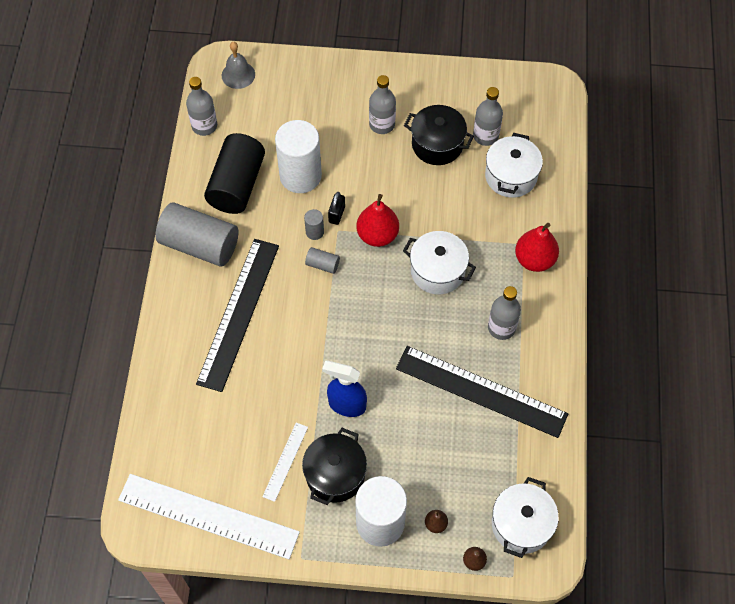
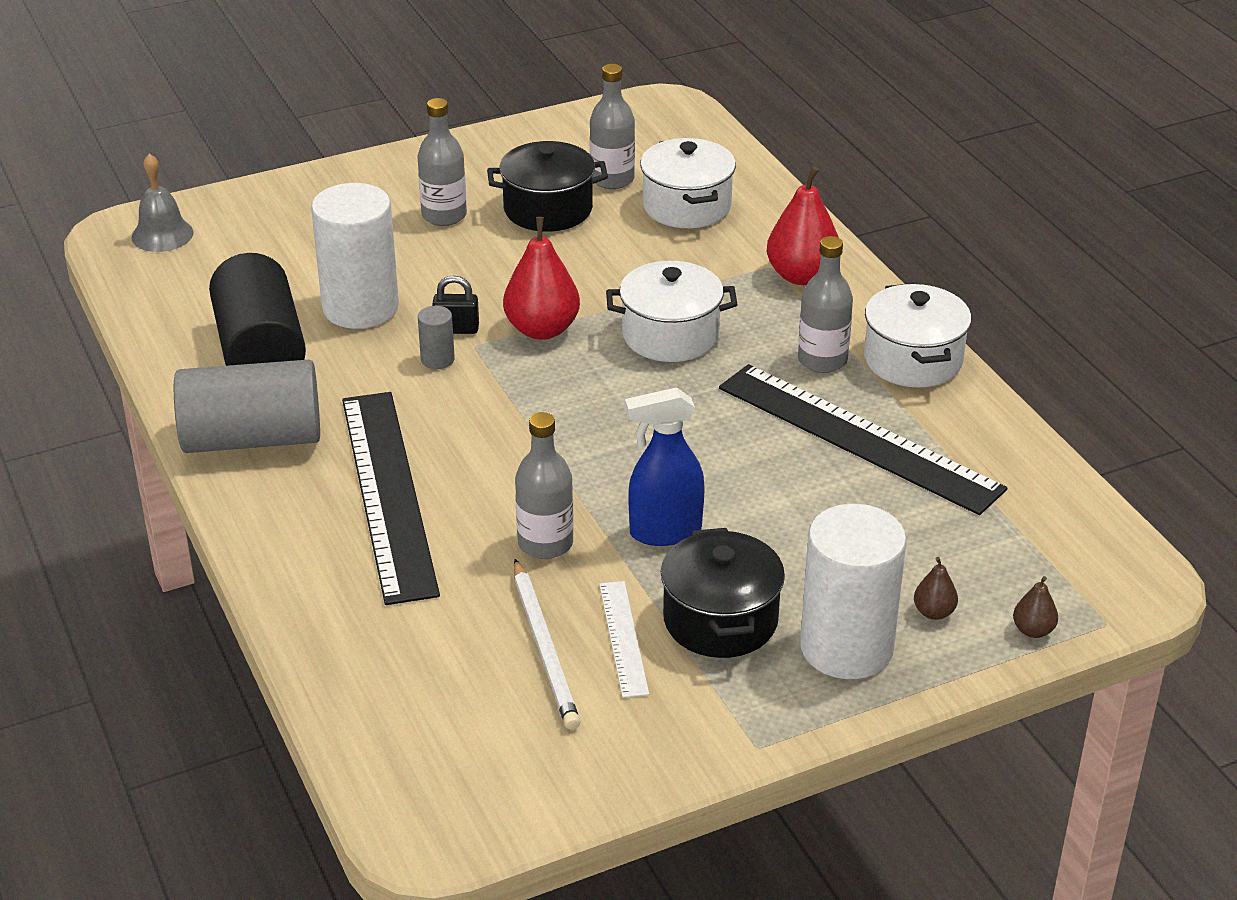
camera: 30 degrees left, 25 degrees down
white ruler [118,474,300,559] -> none
grey bottle [186,77,217,136] -> grey bottle moved to [515,412,574,559]
grey cylinder [305,247,340,274] -> none
black padlock [328,192,345,225] -> black padlock turned 75 degrees counterclockwise [432,275,479,334]
black ruler [396,346,568,438] -> black ruler turned 45 degrees clockwise [719,364,1007,515]
white pot [492,477,559,558] -> white pot moved to [864,283,971,388]
none -> white pencil [514,559,580,730]

